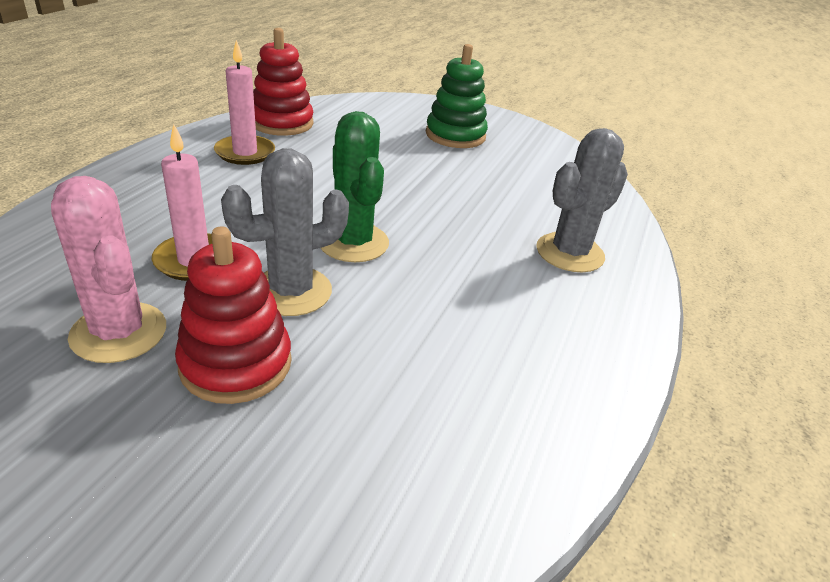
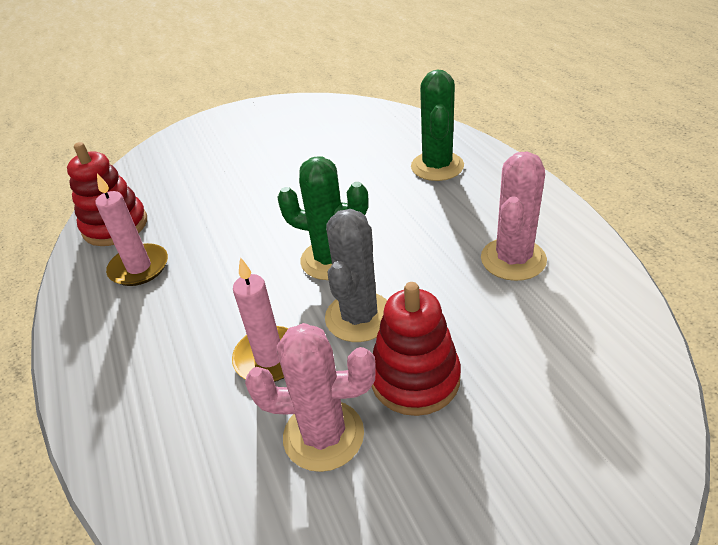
camera: 40 degrees left, 5 degrees up
green stacking toy [426,44,488,148] -> none
grey cactus [536,128,628,272] -> green cactus [411,70,464,181]
none -> pink cactus [481,152,547,281]

